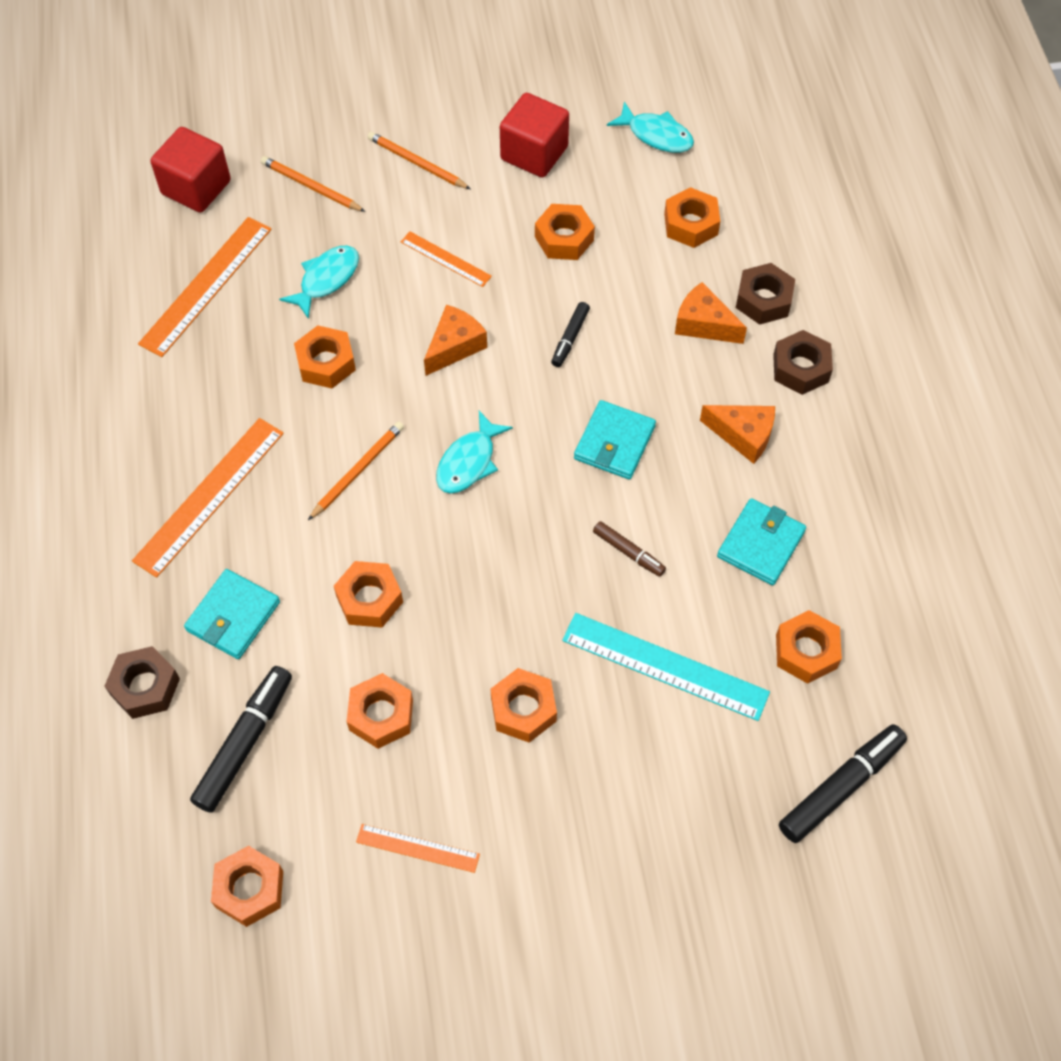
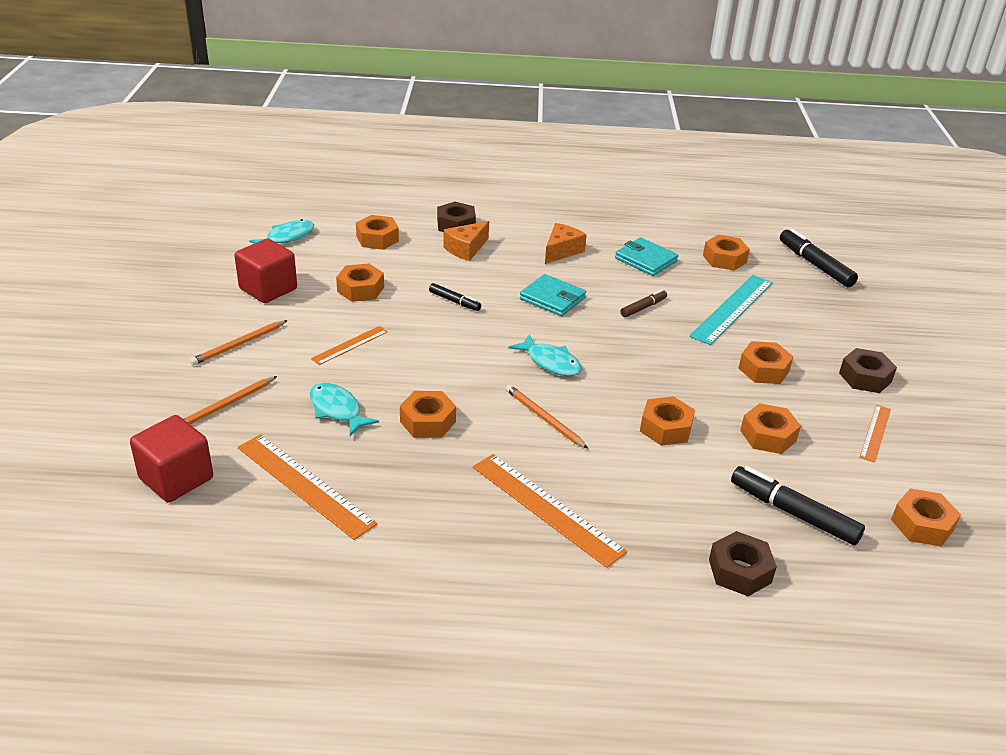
camera: 80 degrees left, 25 degrees down
turquoise wallet [184,569,280,659] -> none
orange cheese [424,305,487,376] -> none
brown nut [773,330,833,395] -> brown nut moved to [839,348,897,393]

